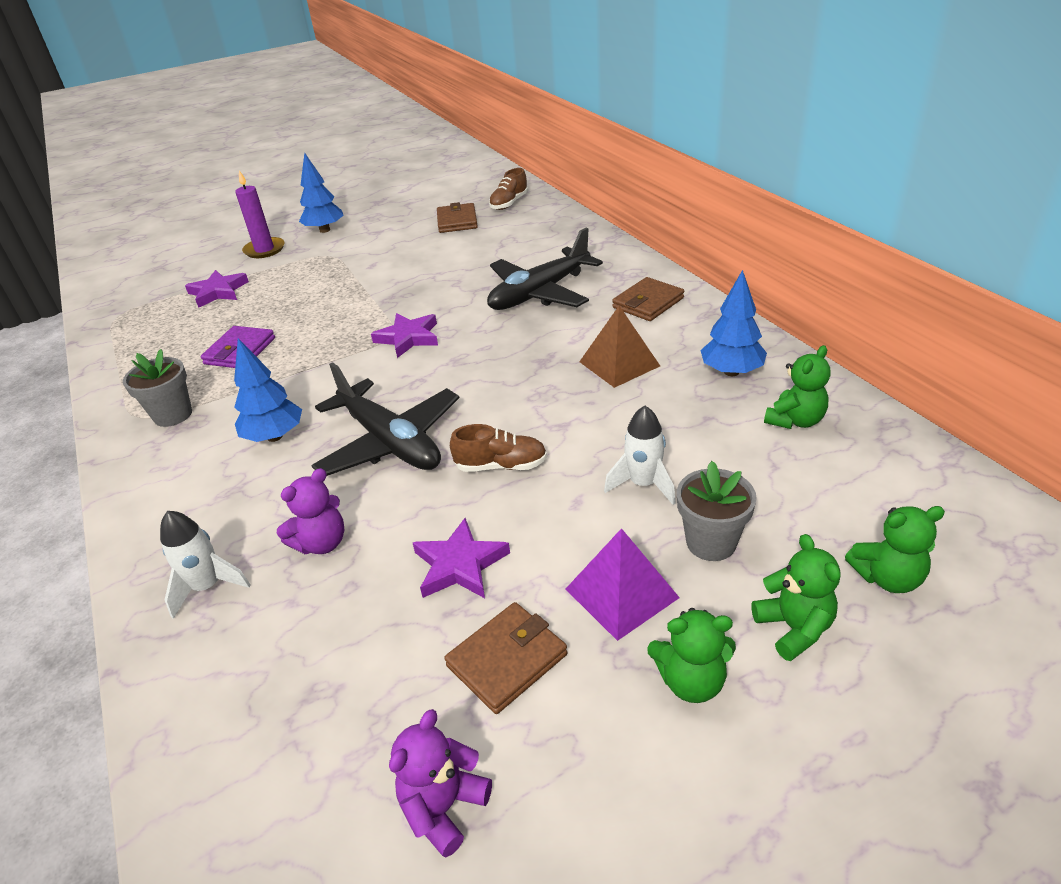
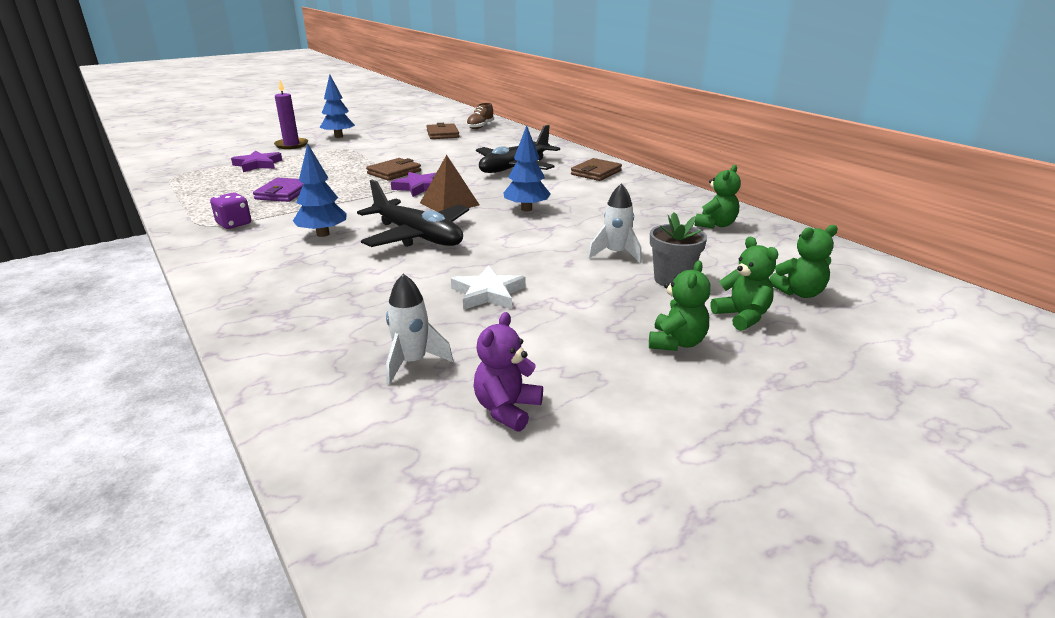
camera: 10 degrees left, 10 degrees down
grey flower pot [123,349,192,427] -> purple dice [210,192,251,229]
white rocket [160,511,250,619] -> white rocket moved to [386,274,453,385]
purple teddy bear [277,468,344,554] -> none
purple star [413,518,510,598] -> white star [451,265,526,310]
brown wallet [444,602,567,714] -> brown wallet moved to [366,158,421,181]
brown shoe [450,424,547,472] -> none
purple pyramid [566,528,680,641] -> none
brown pyramid [579,306,660,388] -> brown pyramid moved to [420,155,479,212]
green teddy bear [647,608,736,703] -> green teddy bear turned 60 degrees counterclockwise [649,261,711,351]
blue tree [700,270,767,376] -> blue tree moved to [504,125,551,211]

